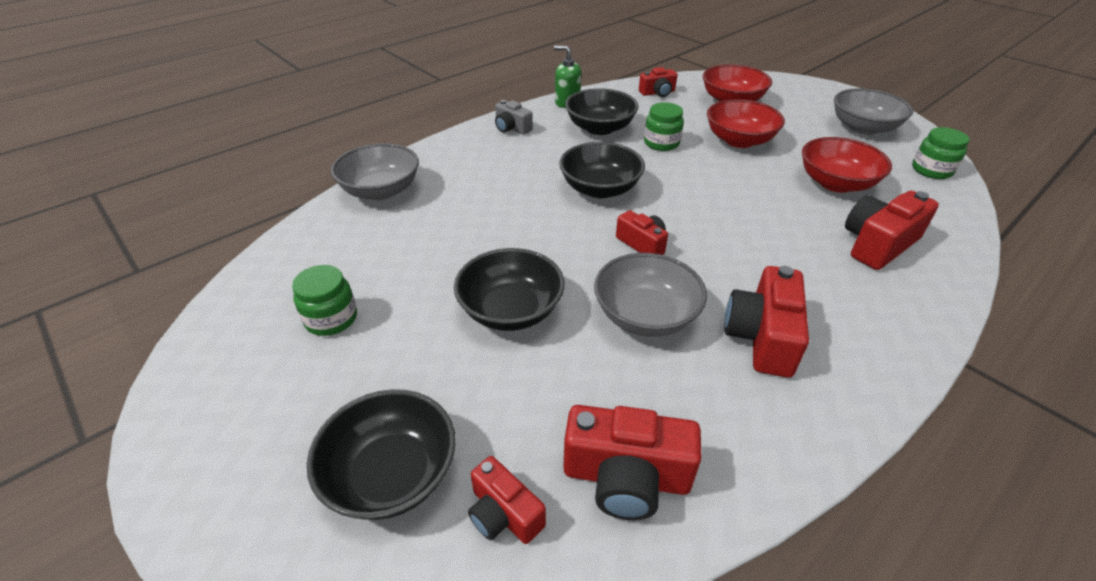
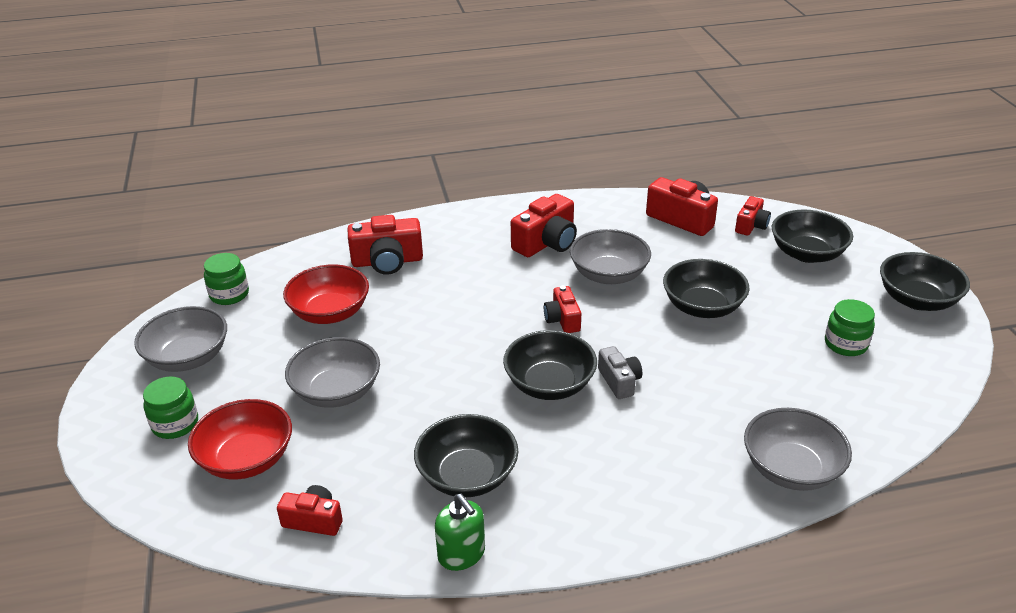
camera: 150 degrees left, 5 degrees down
red camera [468,456,546,544] -> red camera turned 45 degrees clockwise [735,196,771,236]
grey camera [495,100,533,135] -> grey camera moved to [598,346,642,399]
green jar [644,102,684,151] -> green jar moved to [143,376,198,439]
red bowl [707,99,785,148] -> grey bowl [285,337,380,408]
none -> black bowl [880,252,970,311]

